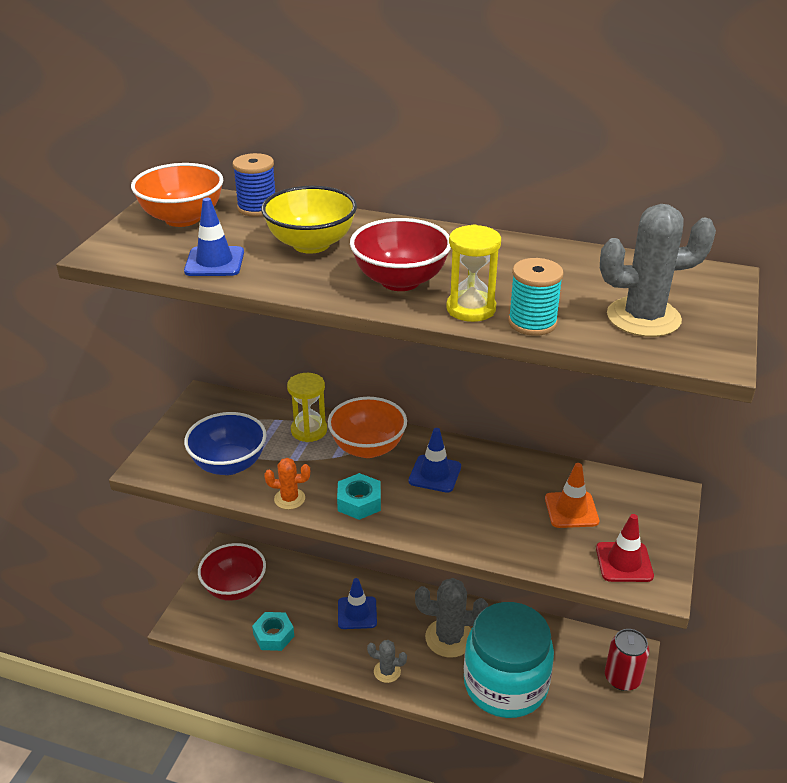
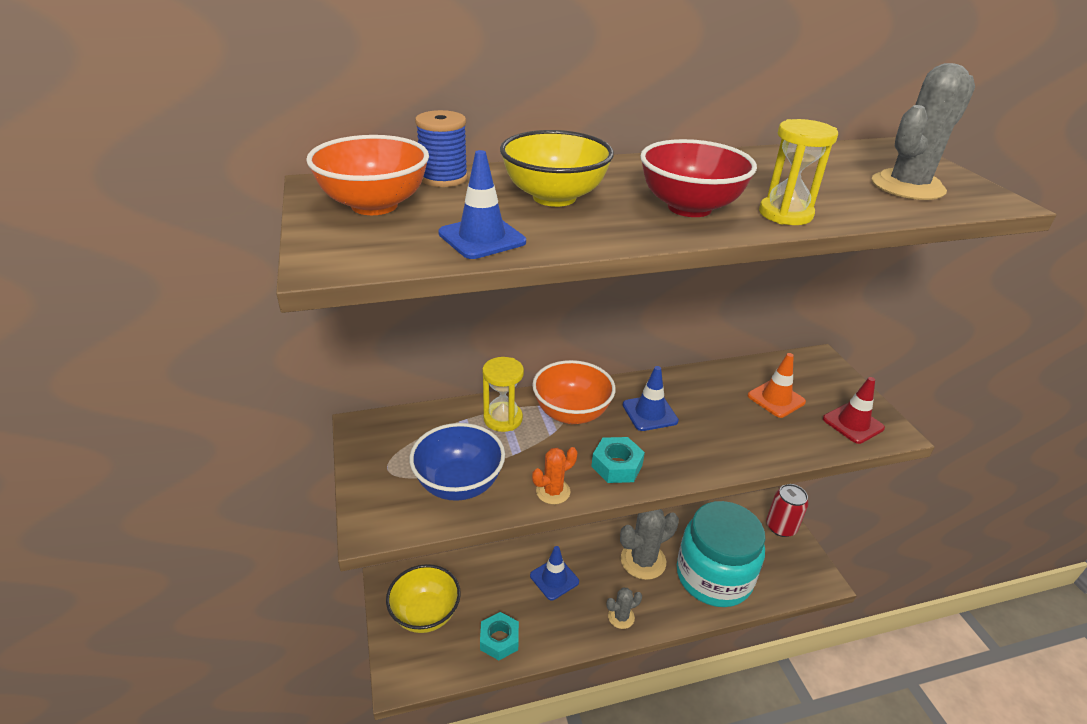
camera: 35 degrees left, 0 degrees up
red bowl [198,543,266,601] -> yellow bowl [386,564,461,633]
turquoise spool [508,258,564,336] -> none

